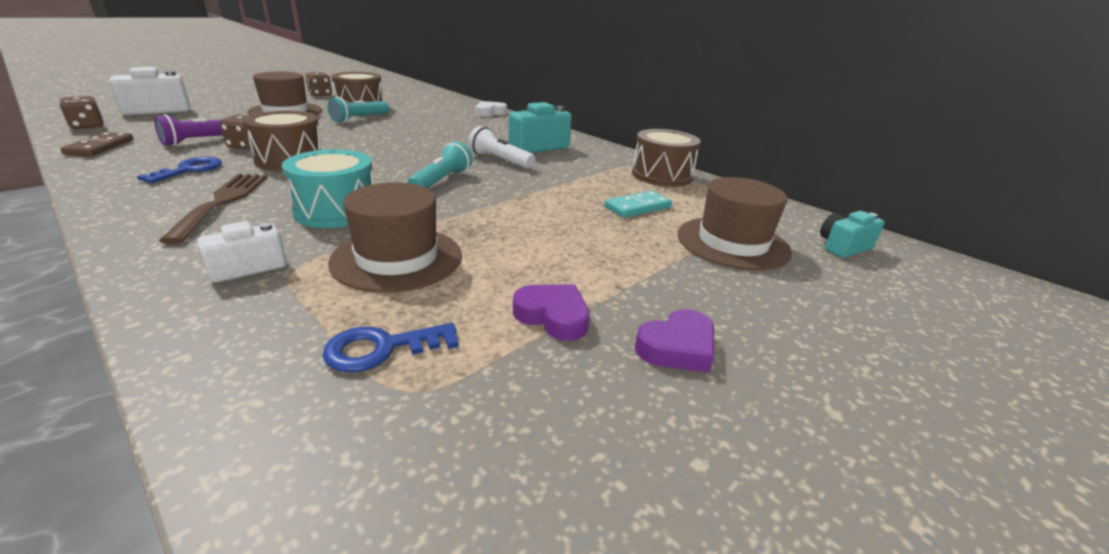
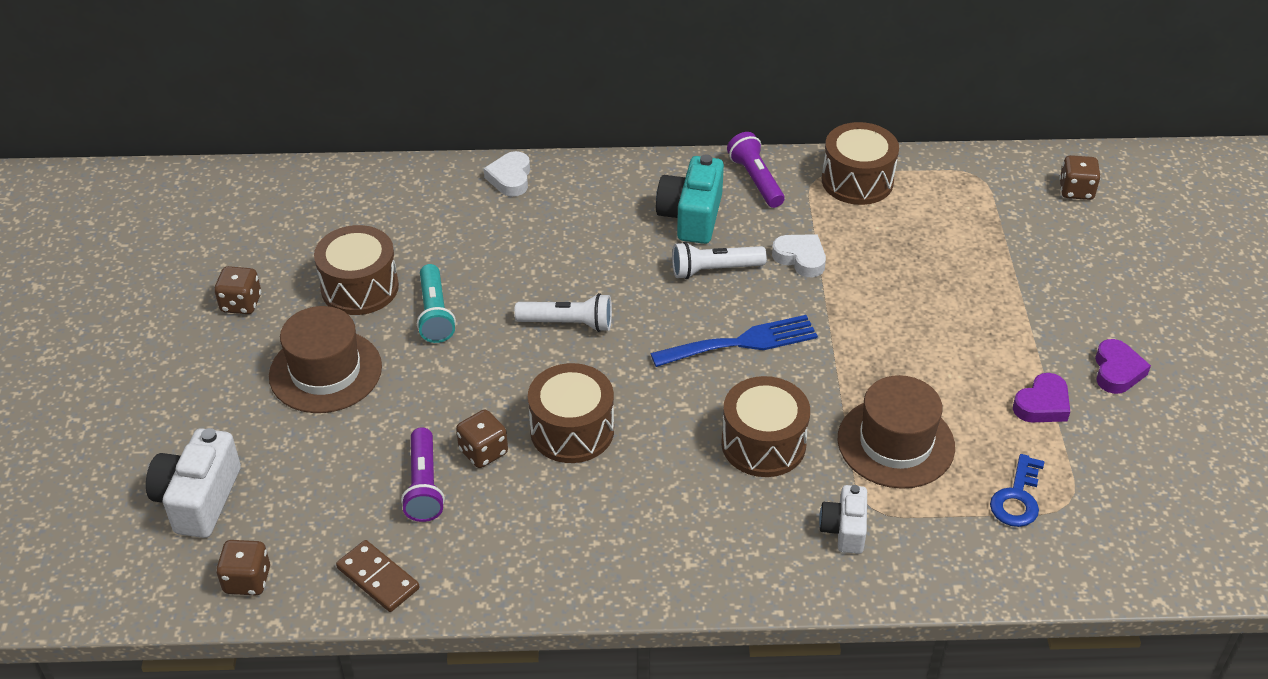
camera: 45 degrees left, 15 degrees up
blue key [137,157,222,183] -> none
brown fork [159,174,268,244] -> none
turquoise drum [282,149,374,228] -> brown drum [721,376,810,477]
turquoise flashlight [407,141,473,188] -> blue fork [650,315,818,367]
purple heart [513,284,590,341] -> purple heart turned 150 degrees clockwise [1013,373,1070,422]
turquoise domino [604,191,672,218] -> none
brown hat [678,177,792,271] -> none
turquoise camera [820,211,884,258] -> brown dice [1059,155,1101,200]
none -> white flashlight [514,293,612,332]
none -> purple flashlight [727,132,785,208]
none -> white heart [772,234,826,277]

